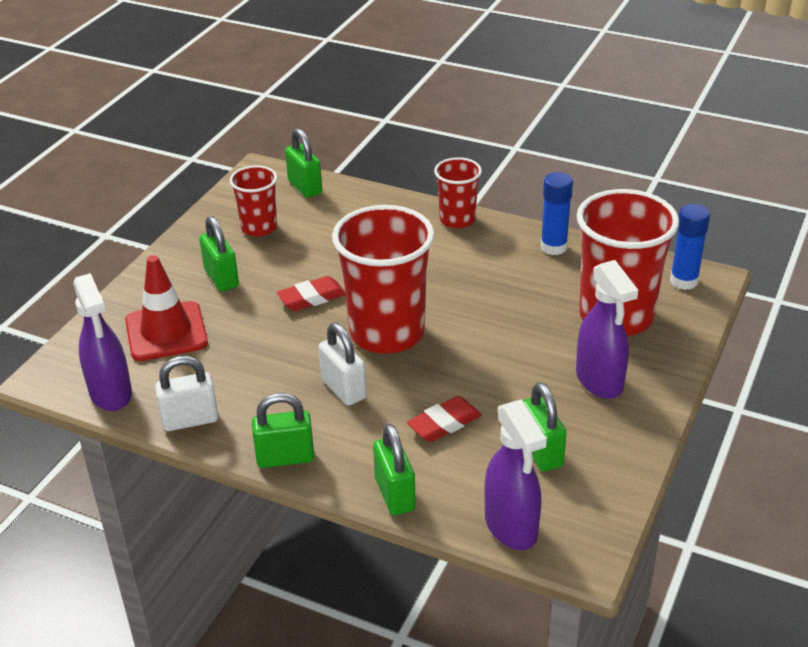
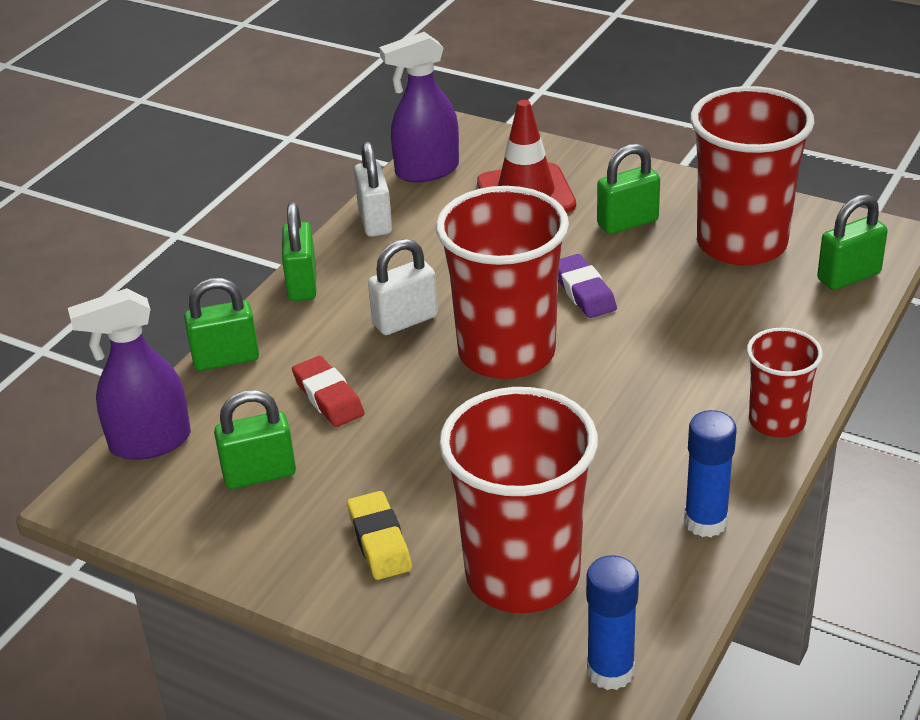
camera: 95 degrees right, 0 degrees up
red cup [230,165,277,236] -> red cup [690,86,814,266], size x1.85
red eraser [277,276,345,311] -> purple eraser [558,254,617,318]
purple spray bottle [576,260,638,399] -> yellow eraser [347,491,412,580]

